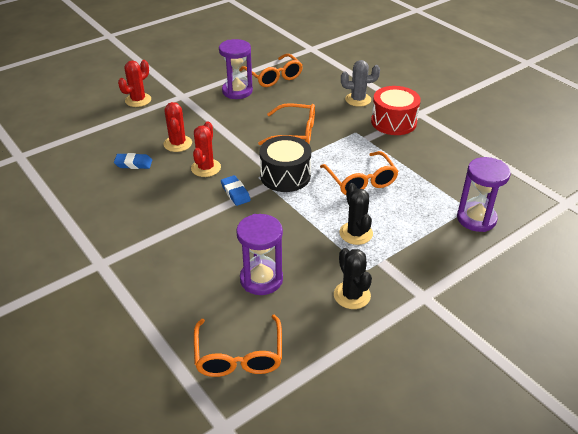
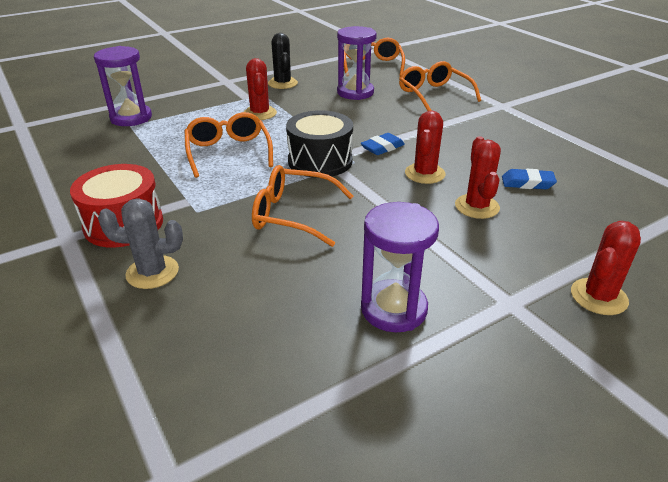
camera: 175 degrees left, 5 degrees down
blue eraser [221,175,251,206] -> blue eraser turned 75 degrees clockwise [361,133,405,155]
orange glasses [239,54,303,87] -> orange glasses moved to [399,61,481,111]
black cactus [339,183,373,245] -> red cactus [244,58,277,120]

